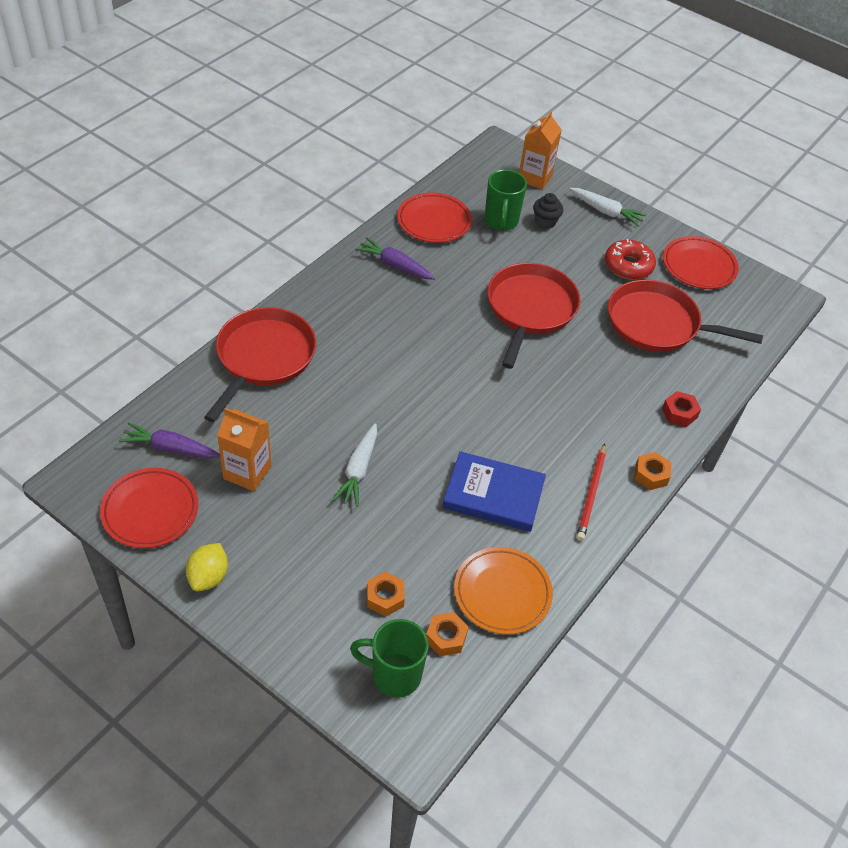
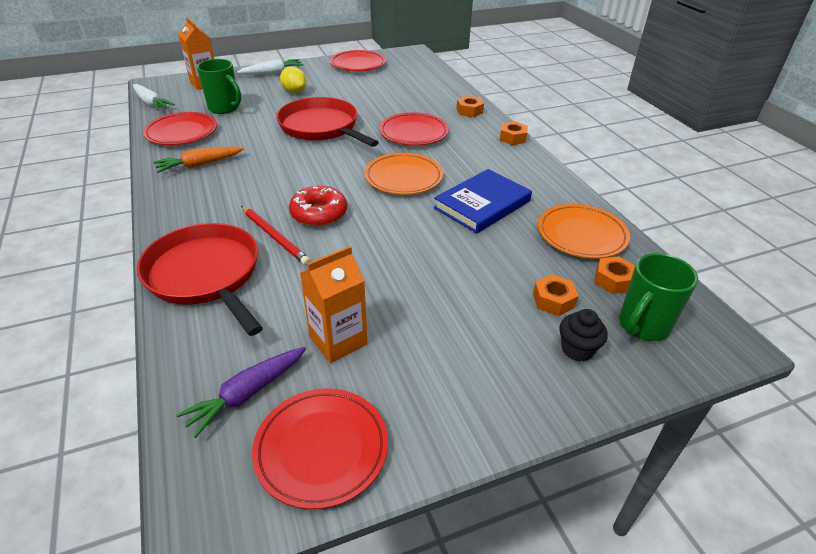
camera: 55 degrees left, 10 degrees down
yellow lemon [186,543,228,591] -> yellow lemon moved to [280,67,307,93]
white carrot [332,423,377,507] -> white carrot moved to [133,84,175,111]
purple carrot [355,237,435,280] -> orange carrot [153,146,244,173]
black cupcake [533,193,563,229] -> black cupcake moved to [559,309,608,362]
red pencil [576,443,606,541] -> red pencil moved to [241,206,310,265]
red donut [605,239,656,280] -> red donut moved to [289,186,347,227]
red pan [608,280,763,352] -> none
red nut [662,391,701,427] -> orange nut [457,96,484,117]
none -> orange plate [364,153,443,195]
none -> red plate [379,112,449,146]

